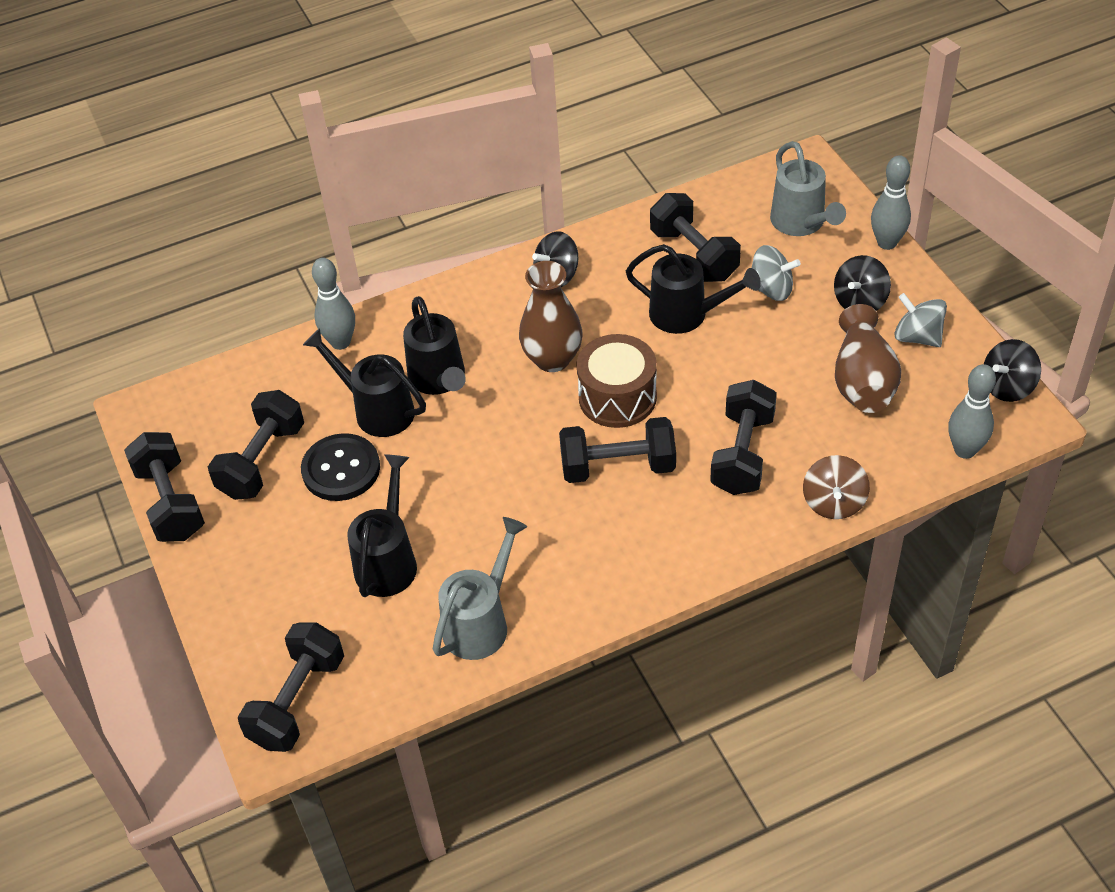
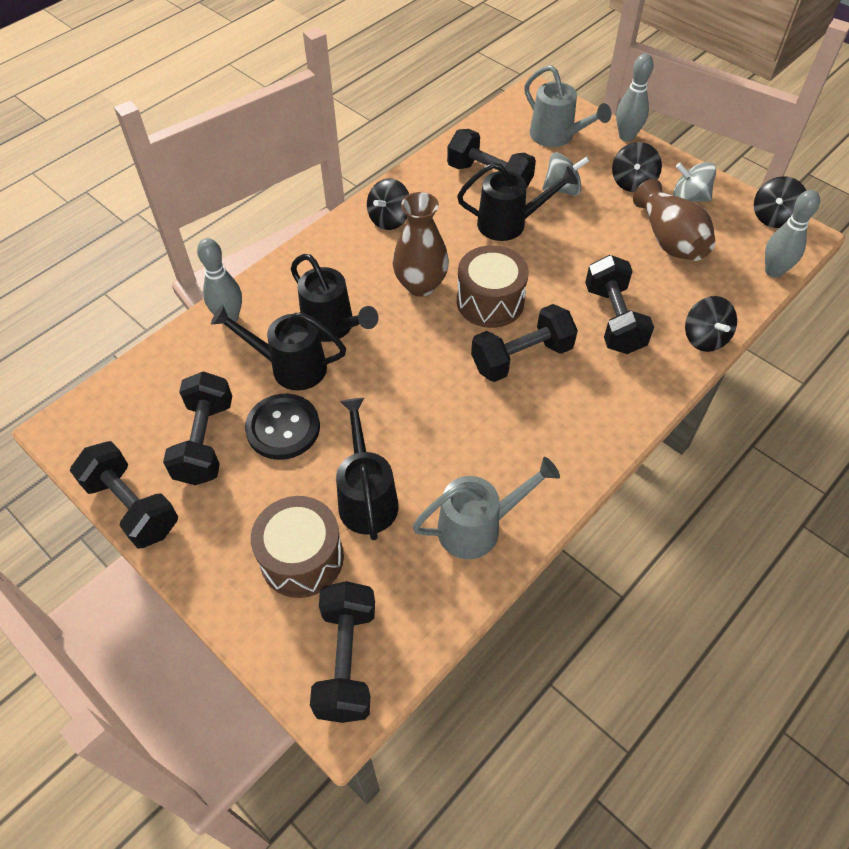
camera: 25 degrees left, 5 degrees up
grey watering can [433,517,527,660] -> grey watering can turned 60 degrees clockwise [412,457,560,559]
brown spinning top [803,455,870,519] -> black spinning top [685,296,737,352]
none -> brown drum [251,496,344,598]

